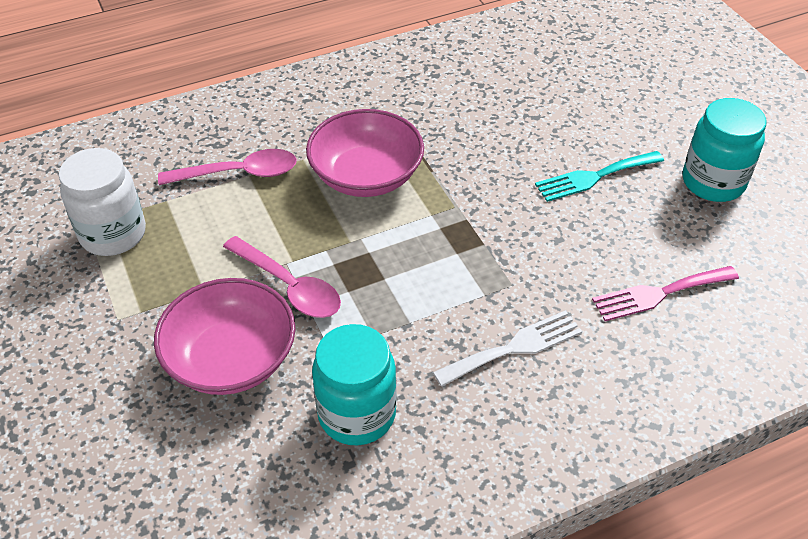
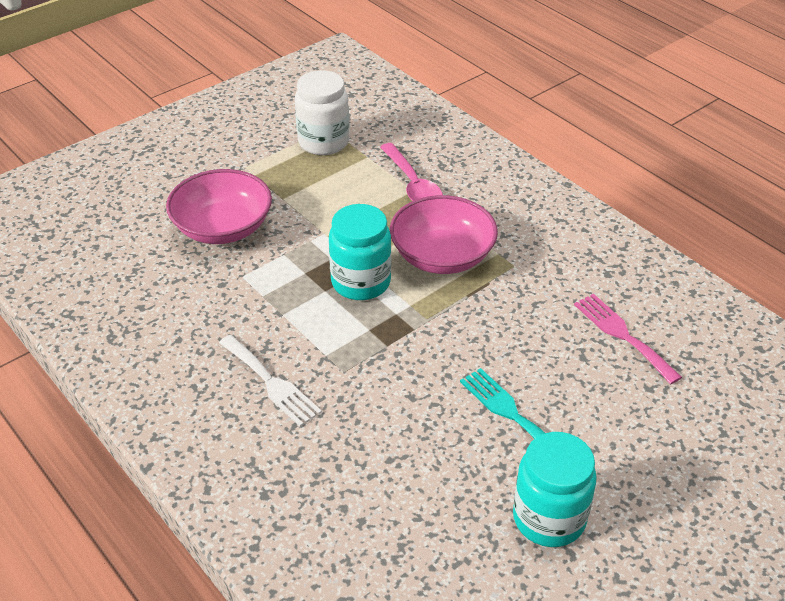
camera: 75 degrees right, 5 degrees down
pink spoon [223,236,341,318] -> none
turquoise jar [312,324,397,446] -> turquoise jar moved to [329,204,391,300]
pink fork [592,266,739,321] -> pink fork moved to [574,294,682,384]

